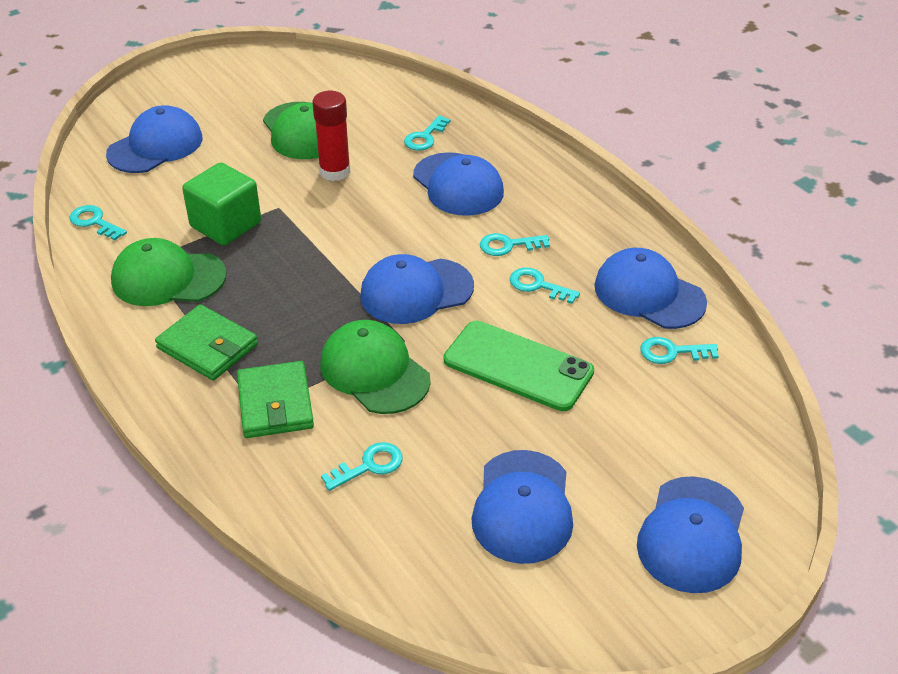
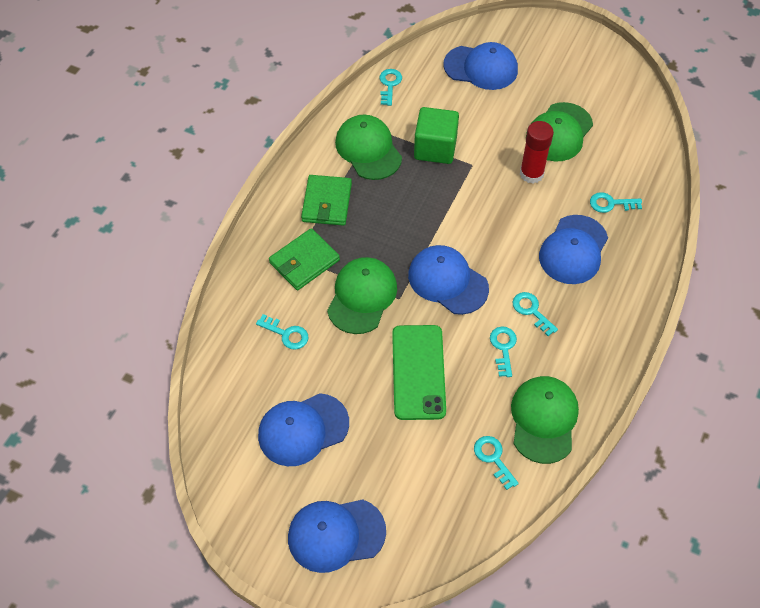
camera: 60 degrees right, 15 degrees up
blue cap [594,248,707,329] -> green cap [511,376,579,464]

